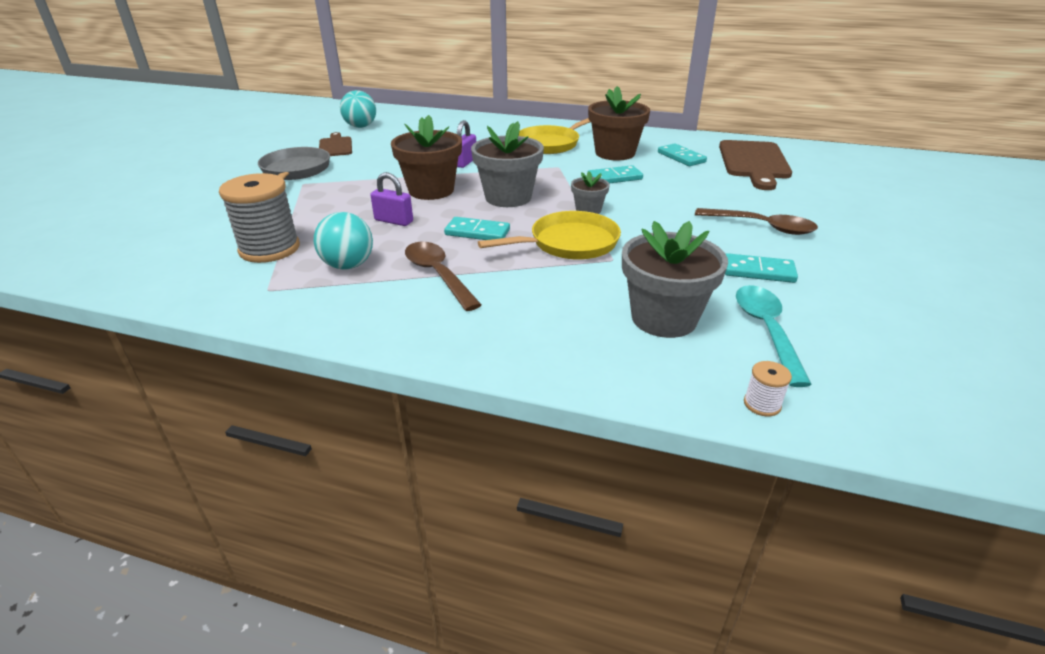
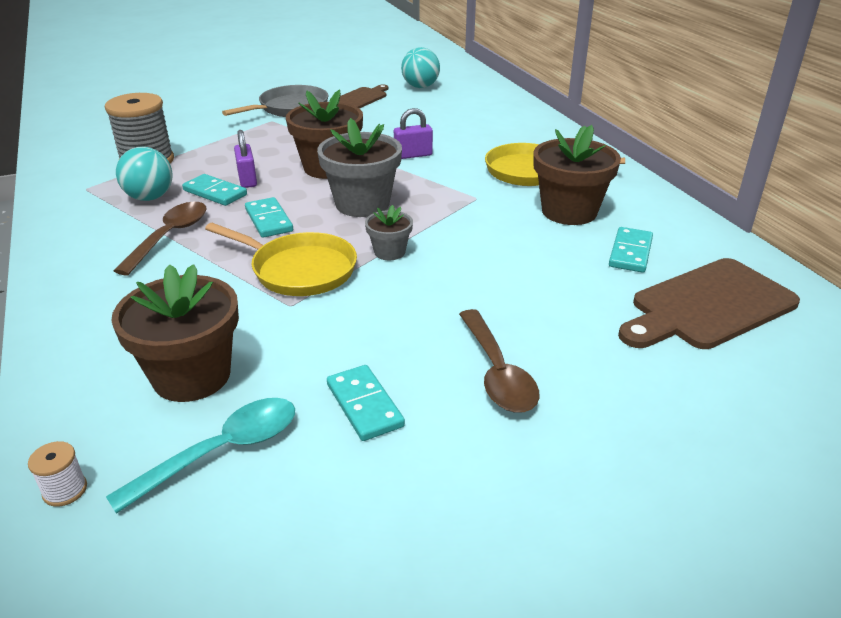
camera: 50 degrees right, 0 degrees up
turquoise domino [588,165,643,183] -> turquoise domino moved to [182,174,247,206]
grey flower pot [622,221,728,338] -> brown flower pot [111,264,239,402]

